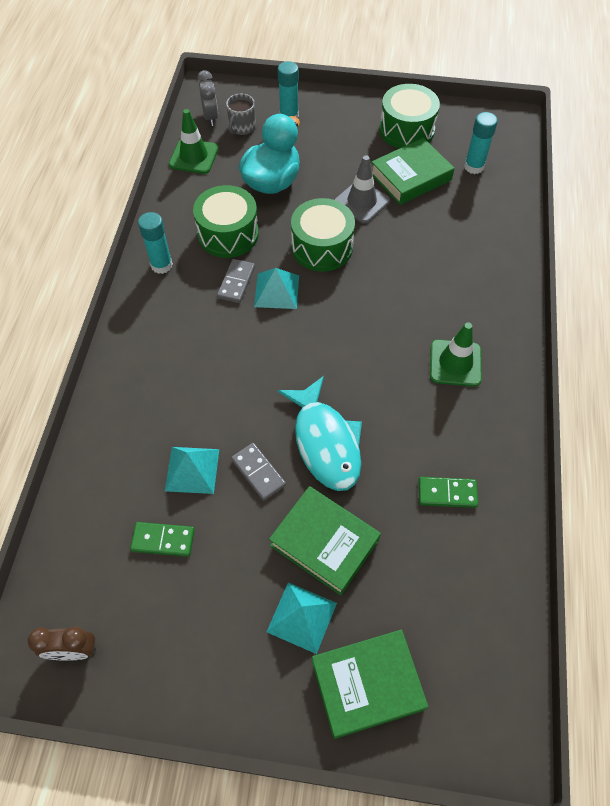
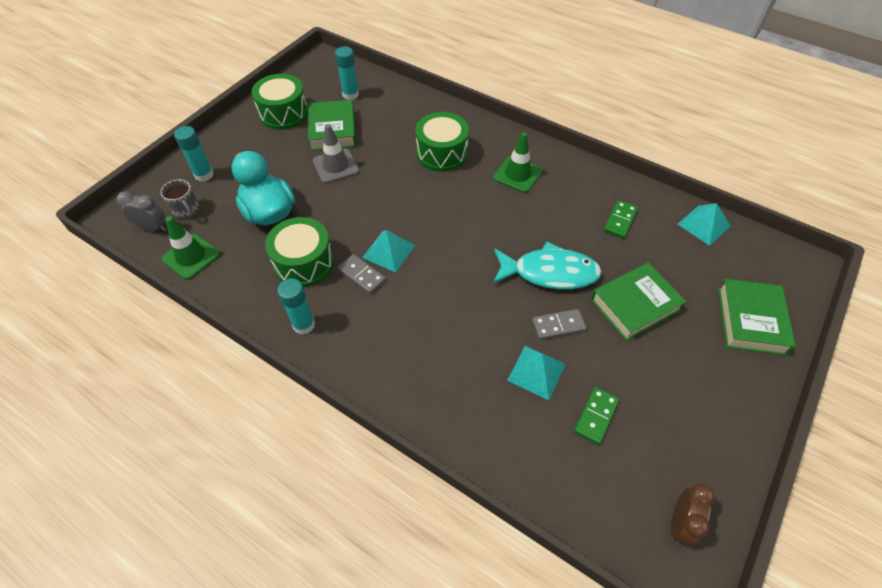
camera: 65 degrees left, 5 degrees down
turquoise pyramid [267,582,337,654] -> turquoise pyramid moved to [678,203,730,246]
green drum [291,198,355,272] -> green drum moved to [415,112,469,172]

